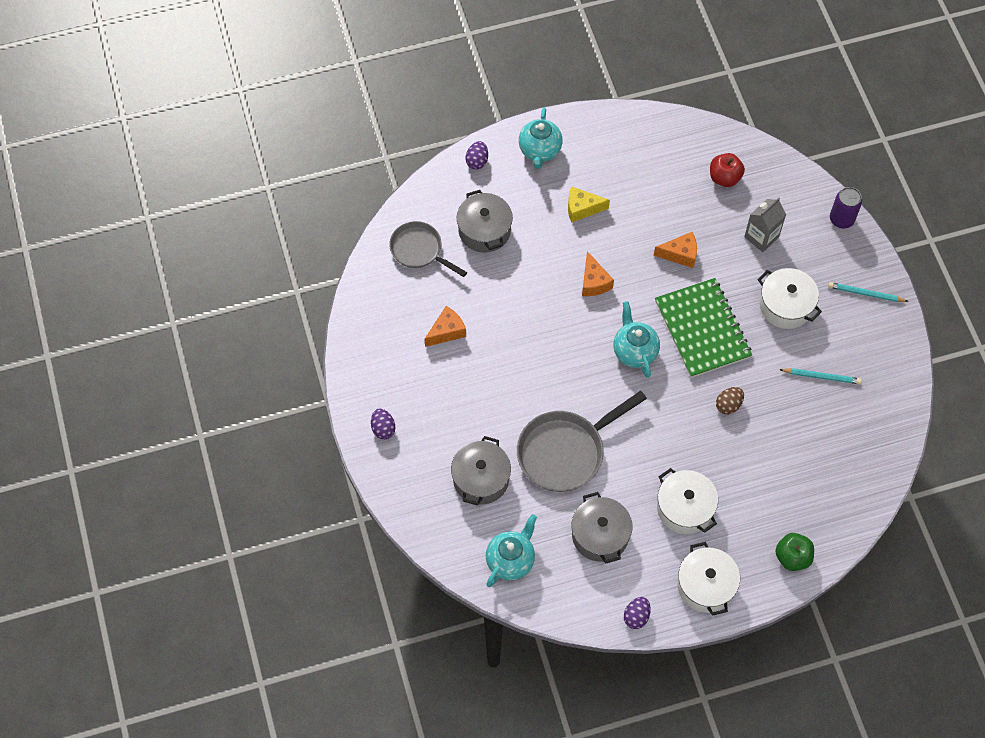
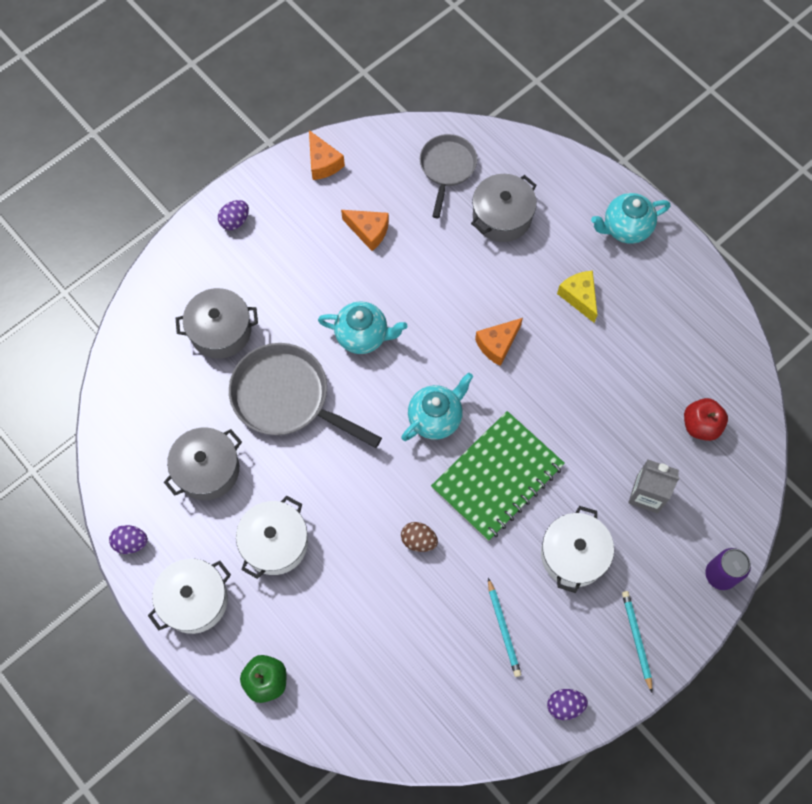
camera: 65 degrees right, 5 degrees up
purple egg [465,141,488,170] -> purple egg moved to [547,689,588,720]
turquoise teapot [486,514,537,587] -> turquoise teapot moved to [318,301,407,354]
orange cheese [654,232,697,268] -> orange cheese moved to [309,130,345,180]

